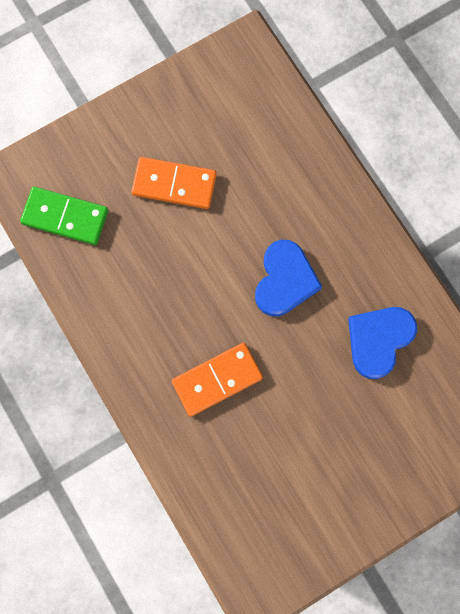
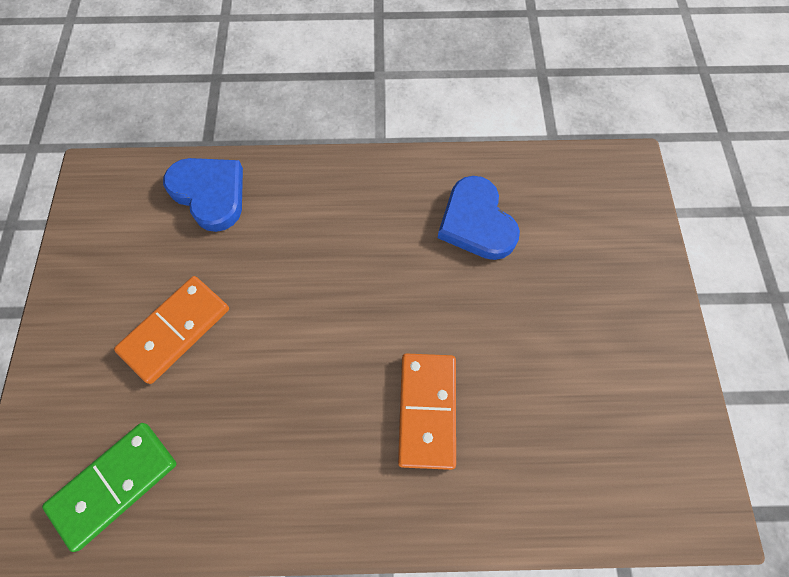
camera: 60 degrees left, 10 degrees down
blue heart [255,240,322,317] -> blue heart moved to [163,158,243,232]

